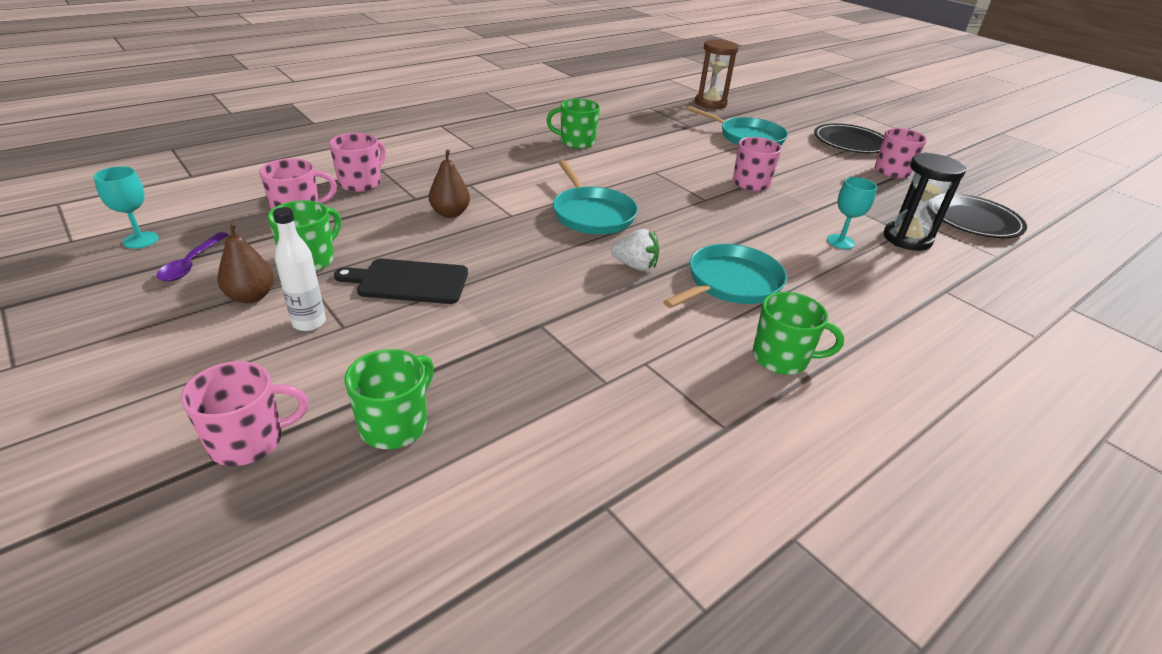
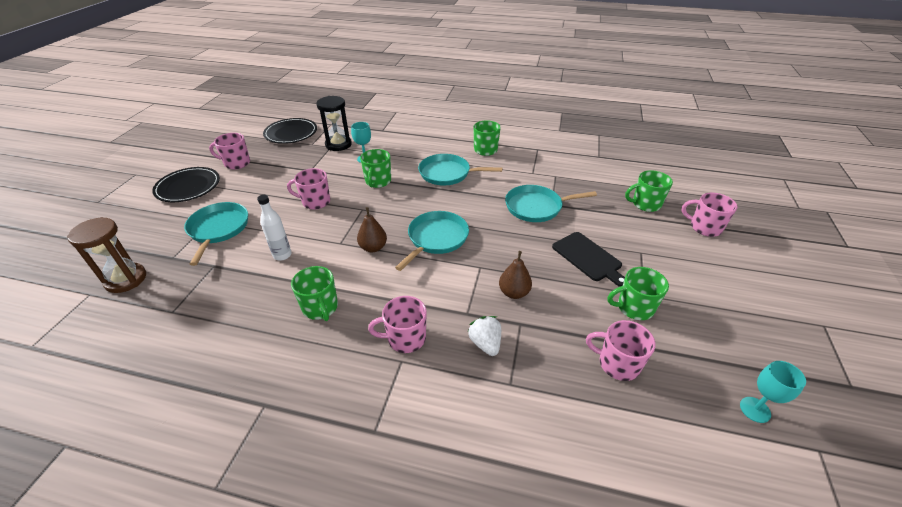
camera: 125 degrees left, 5 degrees up
purple spoon [157,232,228,281] -> none
brown pear [217,222,274,303] -> brown pear moved to [357,207,387,252]
white bottle [273,207,326,331] -> white bottle moved to [257,195,292,261]
pink mug [329,133,386,192] -> pink mug moved to [368,296,427,353]
white strawberry [611,229,659,271] -> white strawberry moved to [467,316,501,356]
none -> green mug [360,149,391,188]
none -> turquoise pan [505,185,597,222]

